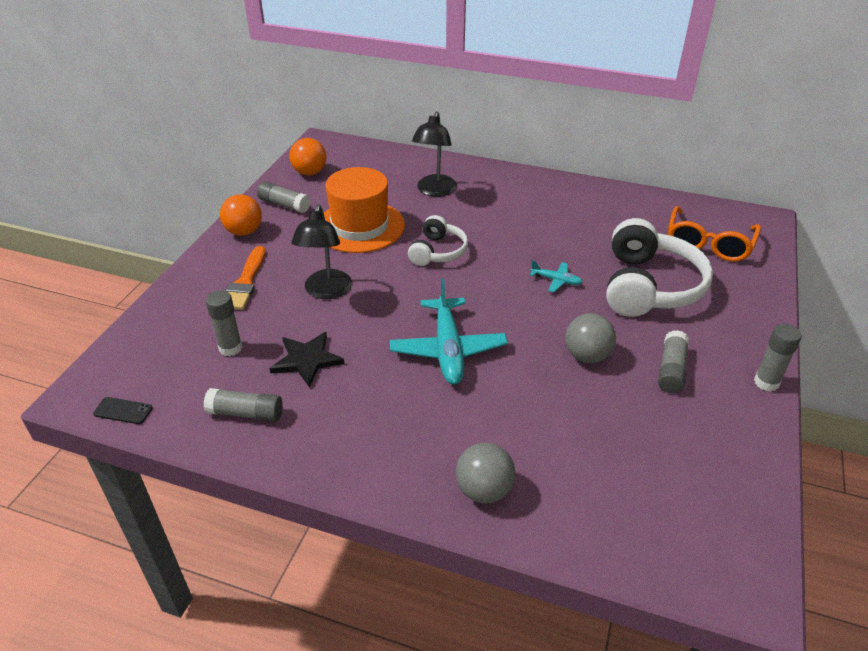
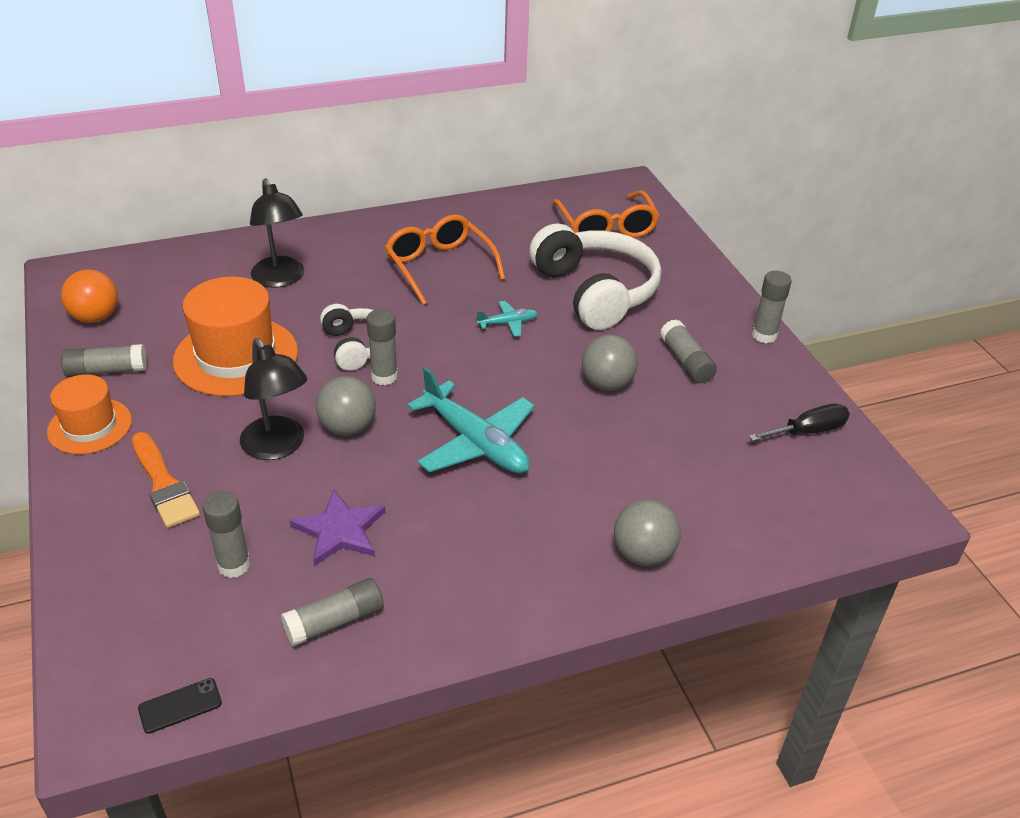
camera: 40 degrees left, 0 degrees up
orange ball [220,194,262,236] -> orange hat [47,375,132,454]
black star [270,332,345,388] -> purple star [289,490,385,566]
none -> grey ball [316,376,376,436]
none -> grey glue stick [366,309,398,385]
none -> orange glasses [385,214,505,305]
none -> black screwdriver [749,404,850,441]

